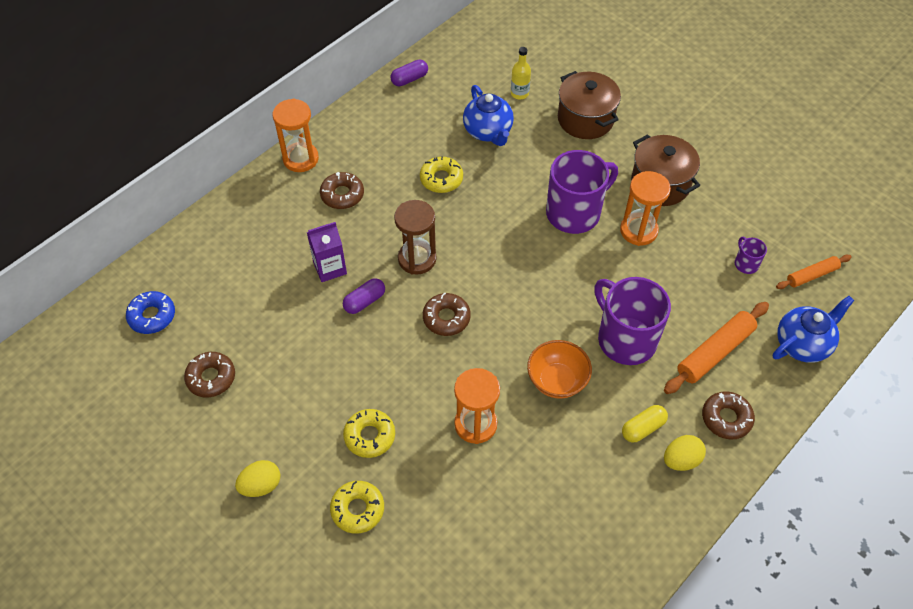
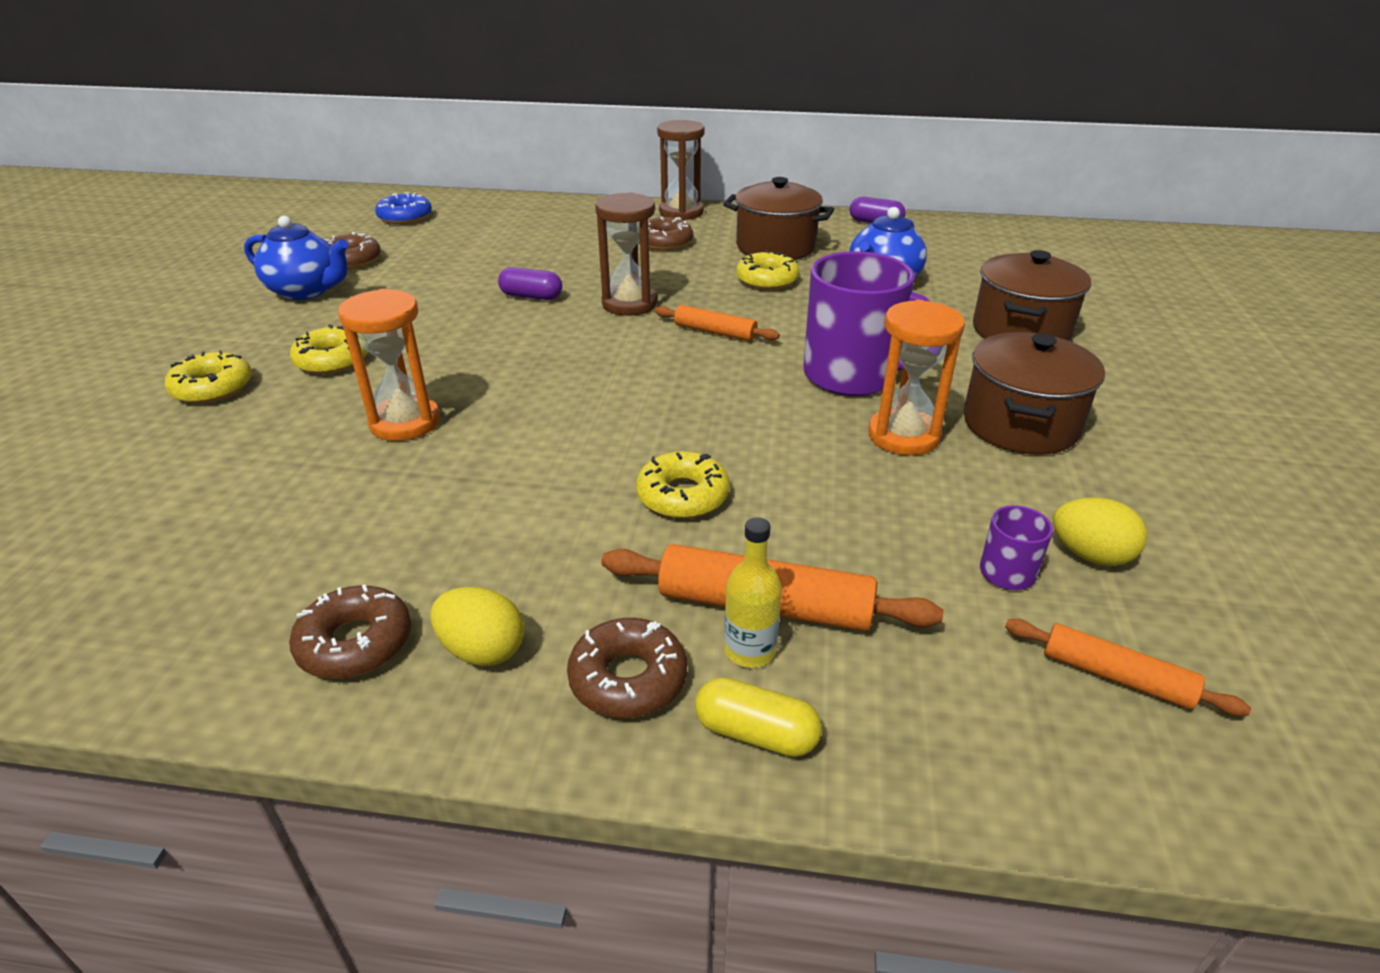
camera: 55 degrees right, 20 degrees down
yellow egg [235,460,280,497] -> yellow egg moved to [1053,497,1147,566]
orange hourglass [273,98,319,172] -> brown hourglass [657,120,705,220]
purple carton [307,222,347,282] -> none
brown donut [423,293,471,336] -> brown donut moved to [289,584,411,679]
yellow bottle [511,47,531,100] -> yellow bottle moved to [724,517,782,668]
orange bowl [527,340,592,399] -> none
purple mug [594,277,671,365] -> yellow donut [636,451,730,519]
yellow capsule [622,405,668,442] -> yellow capsule moved to [695,677,822,757]
blue teapot [773,296,854,363] -> blue teapot moved to [244,216,348,300]
none -> orange rolling pin [655,305,779,341]
none -> brown pot [723,177,834,260]

